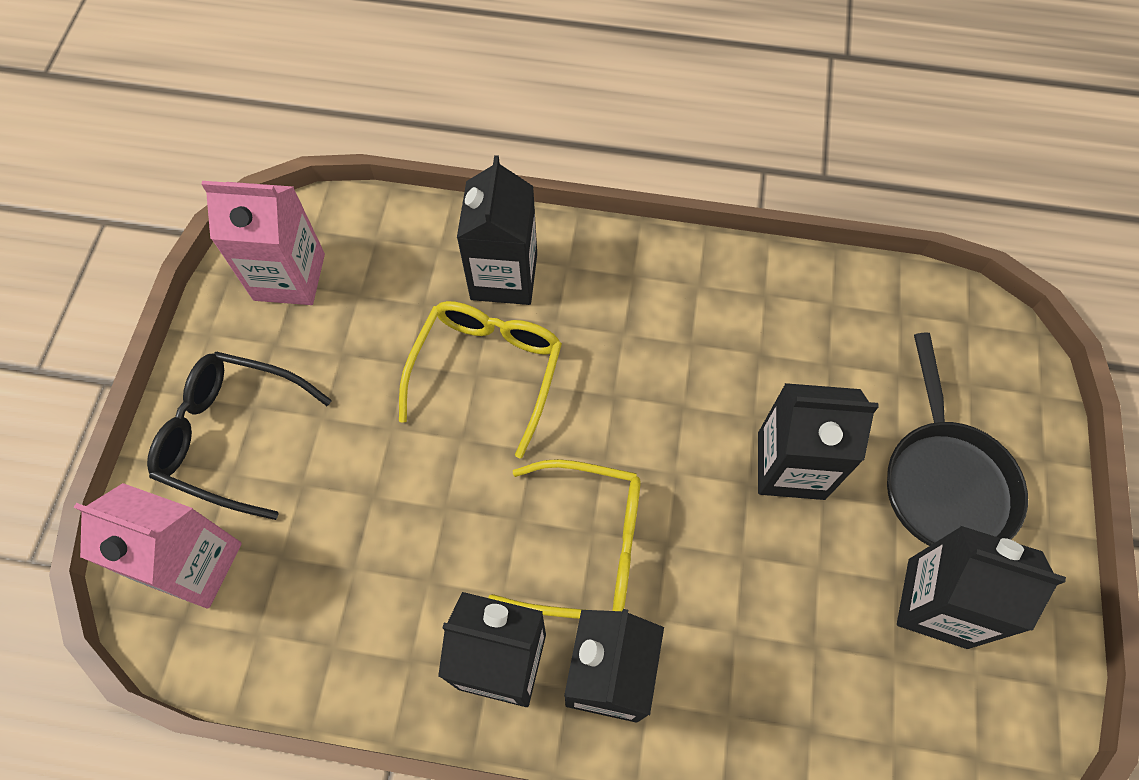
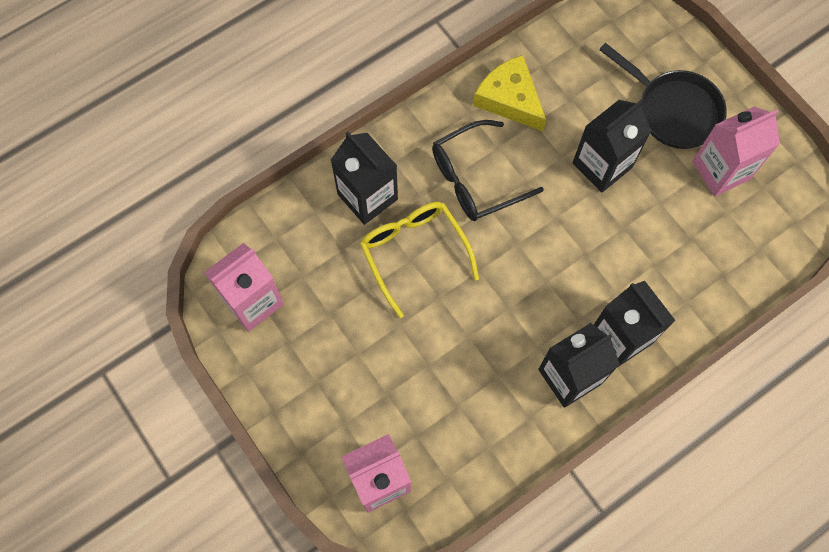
camera: 45 degrees left, 5 degrees up
black glasses [147,352,332,520] -> black glasses moved to [432,120,544,221]
yellow glasses [488,459,640,619] -> none
black carton [897,526,1066,649] -> pink carton [692,106,780,196]
none -> yellow cheese [473,55,546,131]

